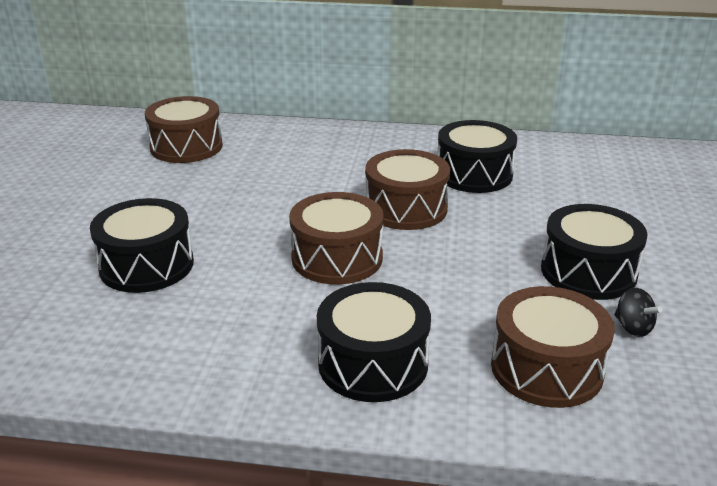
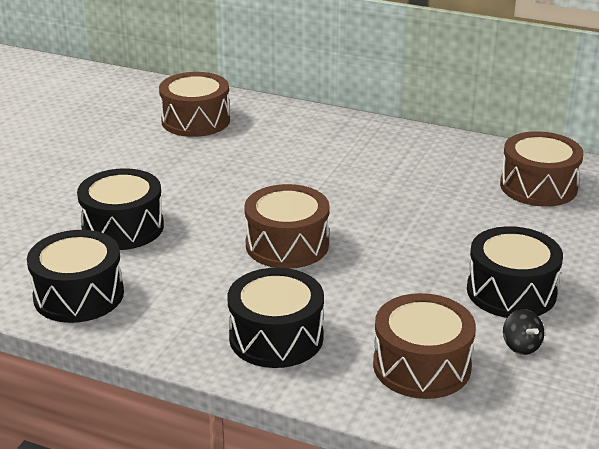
camera: 15 degrees right, 0 degrees up
brown drum [365,149,450,230] -> brown drum moved to [500,131,584,207]
black drum [437,120,517,193] -> black drum moved to [27,230,124,323]

